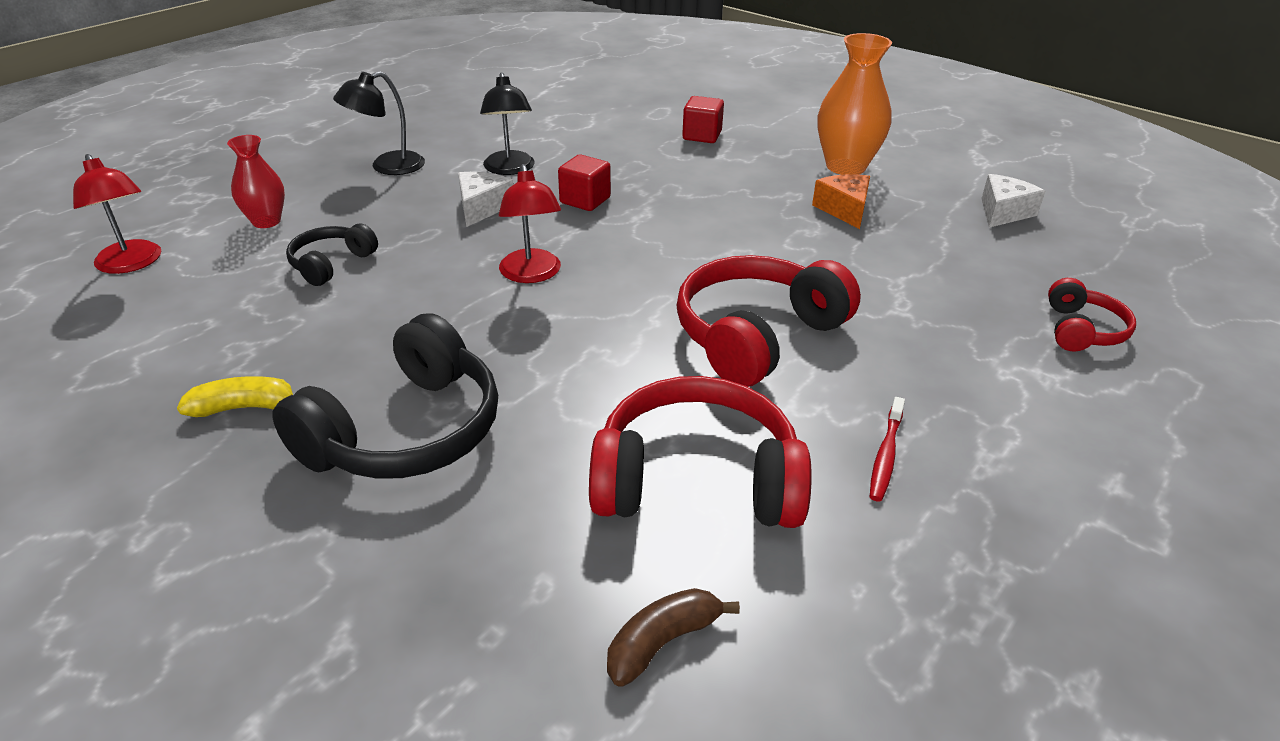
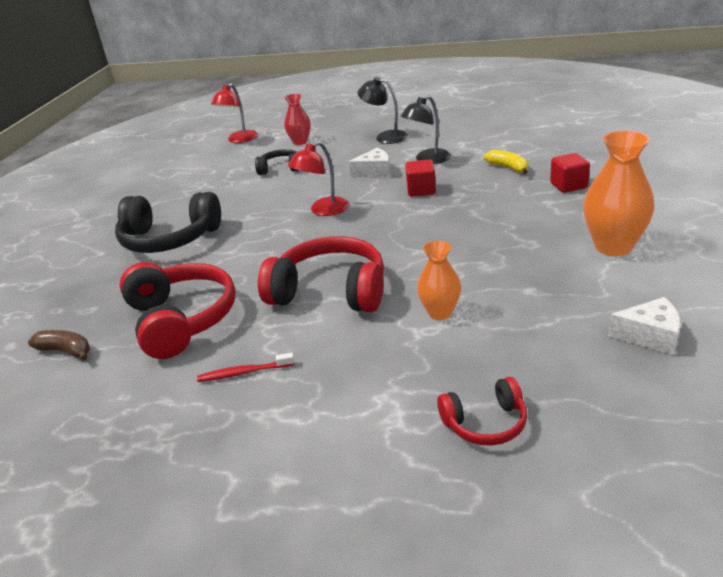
camera: 65 degrees right, 5 degrees down
yellow banana [177,376,293,417] -> yellow banana moved to [484,150,528,174]
orange cheese [812,174,870,229] -> none
none -> orange vase [417,241,461,320]

